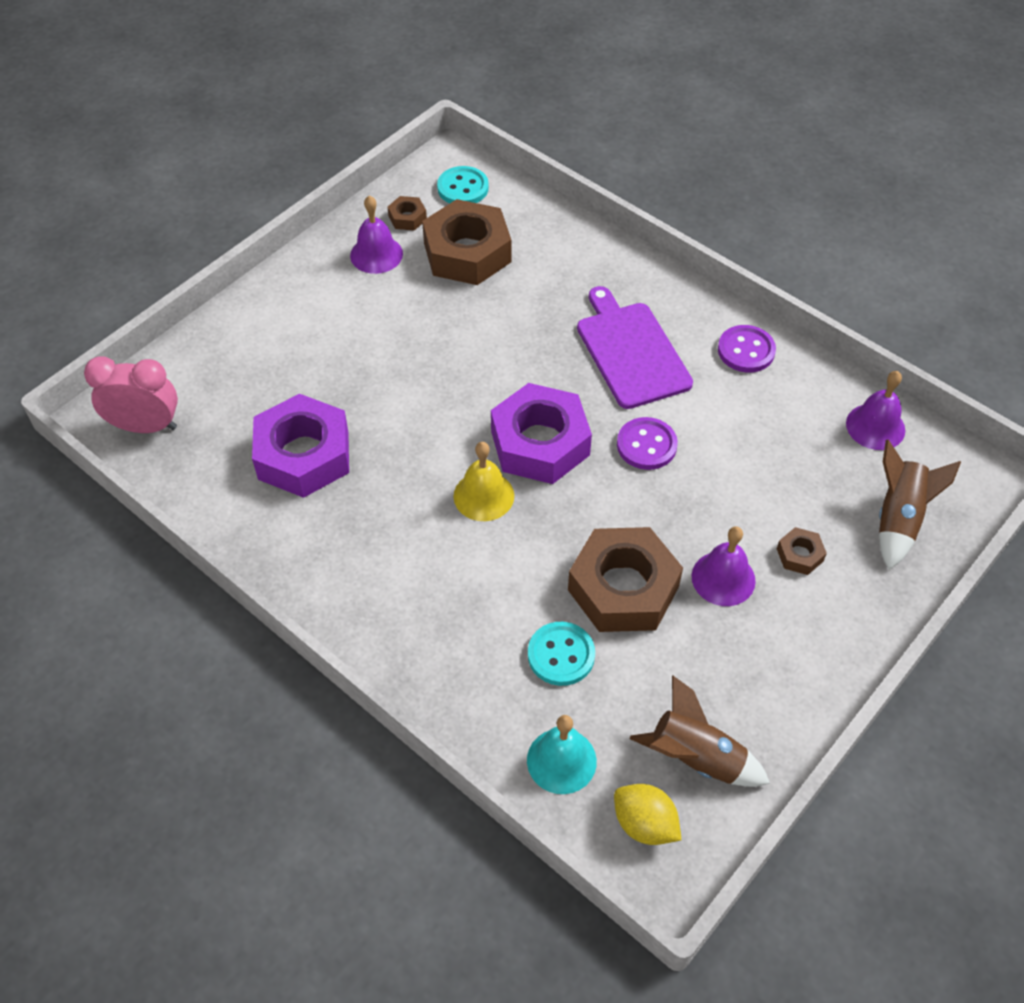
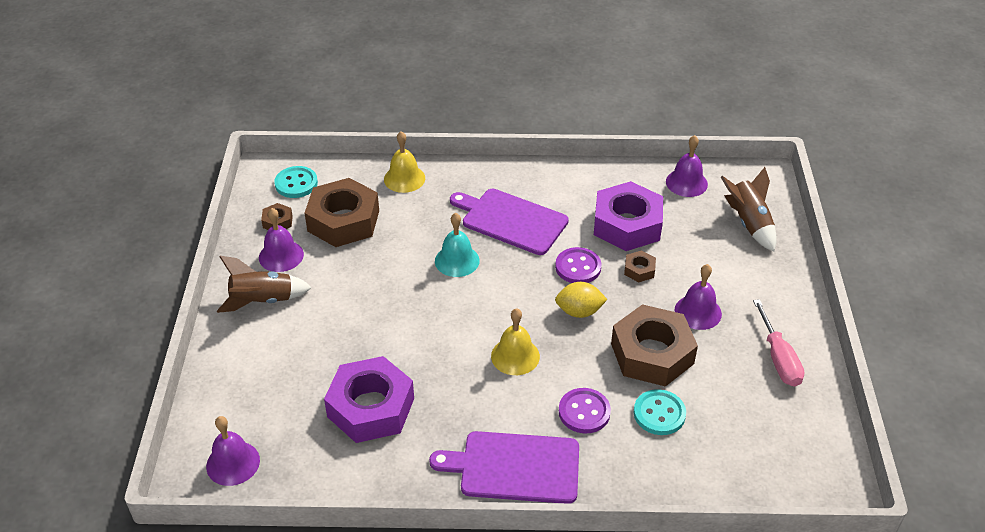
camera: 40 degrees left, 10 degrees down
pink clock [84,356,178,433] -> purple bell [206,416,260,486]
purple nut [491,383,592,484] -> purple nut moved to [594,181,663,251]
turquoise bell [527,715,597,794] -> turquoise bell moved to [435,213,480,277]
yellow lemon [614,784,681,845] -> yellow lemon moved to [555,282,607,318]
brown rocket [630,675,770,787] -> brown rocket moved to [217,256,312,313]
purple button [718,325,776,373] -> purple button moved to [559,388,611,433]
brown nut [777,527,827,575] -> brown nut moved to [624,250,656,282]
none -> yellow bell [384,131,425,193]
none -> purple cutting board [429,431,579,503]
none -> pink screwdriver [753,299,805,387]

